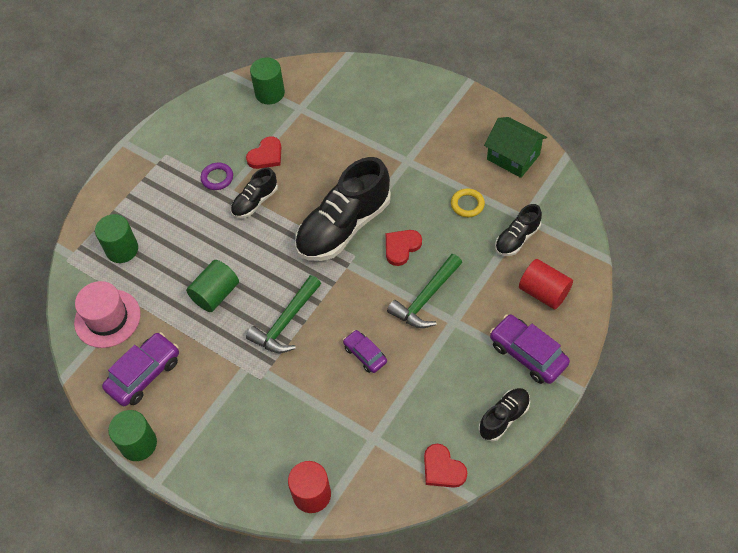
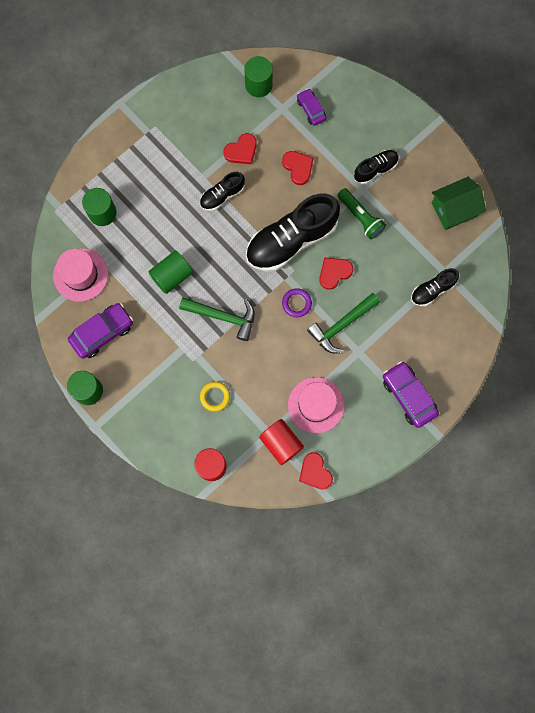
camera: 10 degrees right, 20 degrees up
purple ring [201,163,233,190] -> purple ring moved to [282,288,312,317]
green hammer [246,275,321,353] -> green hammer turned 120 degrees counterclockwise [179,298,255,341]
purple car [343,330,387,373] -> purple car moved to [297,88,326,126]
yellow ring [451,188,485,217] -> yellow ring moved to [200,381,230,412]
black shoe [479,388,530,442] -> black shoe moved to [354,150,399,184]
green house [484,117,547,178] -> green house turned 75 degrees counterclockwise [432,177,486,230]
red cylinder [519,259,573,309] -> red cylinder moved to [259,419,304,465]
none -> red heart [282,151,314,185]
none -> pink hat [288,377,345,433]
none -> green flashlight [337,188,386,239]

